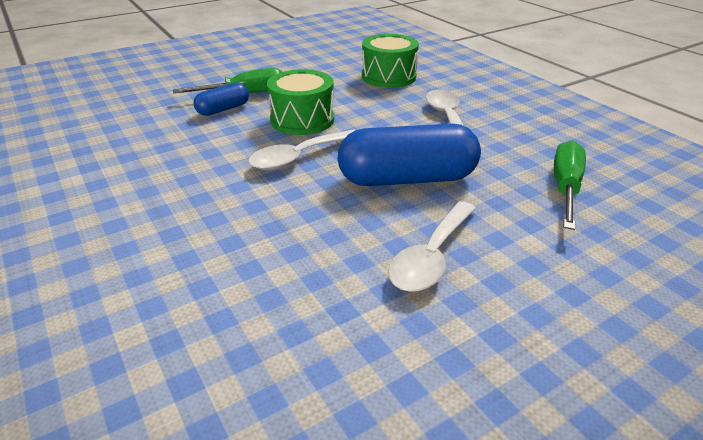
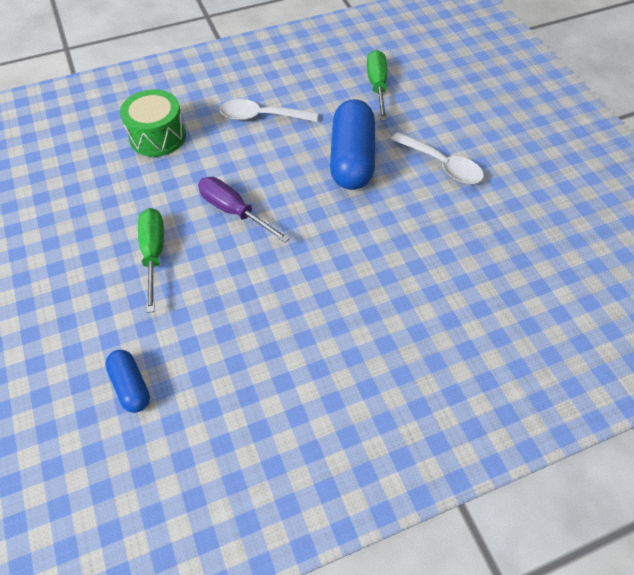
camera: 80 degrees left, 20 degrees up
blue capsule [194,82,249,116] -> blue capsule moved to [105,350,150,413]
white spoon [248,129,355,170] -> none
green drum [267,69,334,135] -> purple screwdriver [198,177,290,243]
green screwdriver [554,140,586,230] -> green screwdriver turned 60 degrees clockwise [367,50,387,120]

